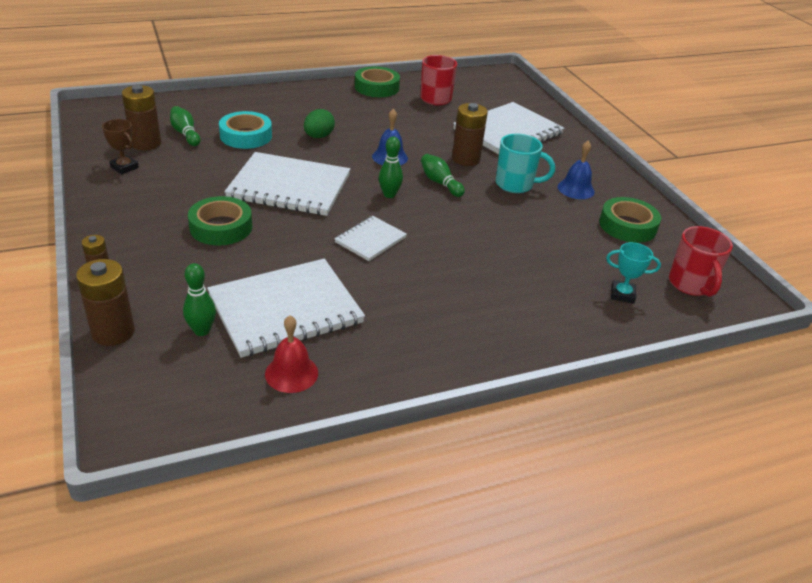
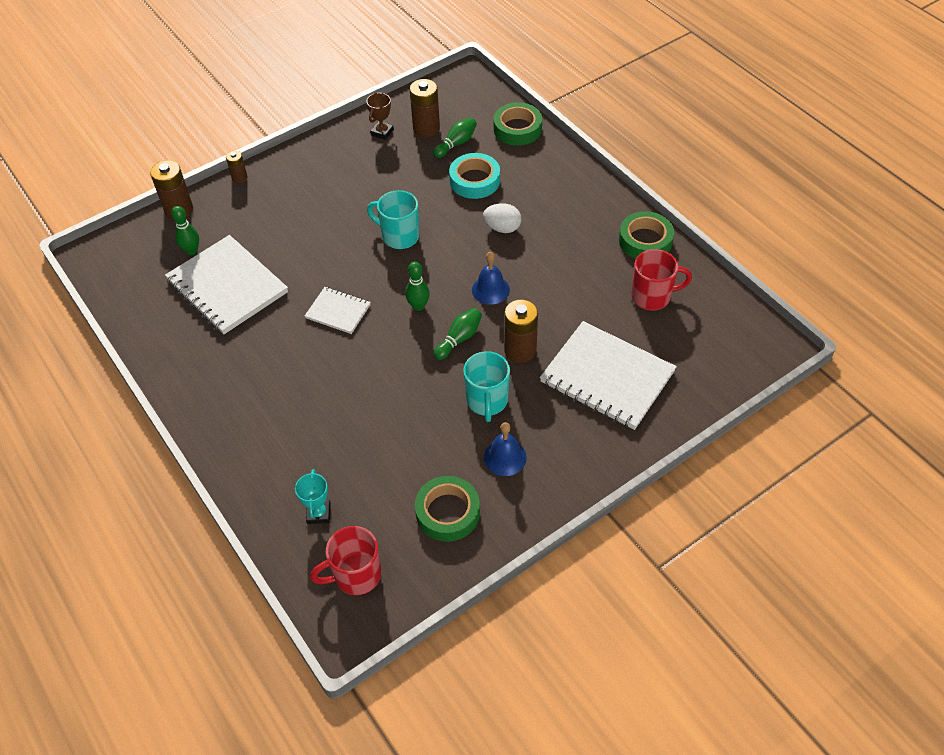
camera: 80 degrees right, 15 degrees up
green tape [188,196,252,245] -> green tape moved to [494,102,542,146]
white notebook [224,152,350,216] -> turquoise mug [367,190,419,249]
red bell [265,315,318,393] -> none
green egg [304,109,335,138] -> white egg [483,203,521,233]

